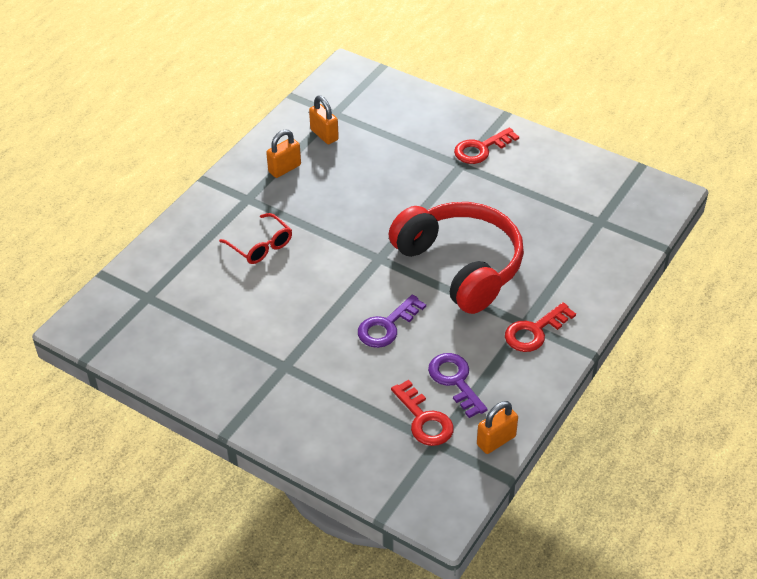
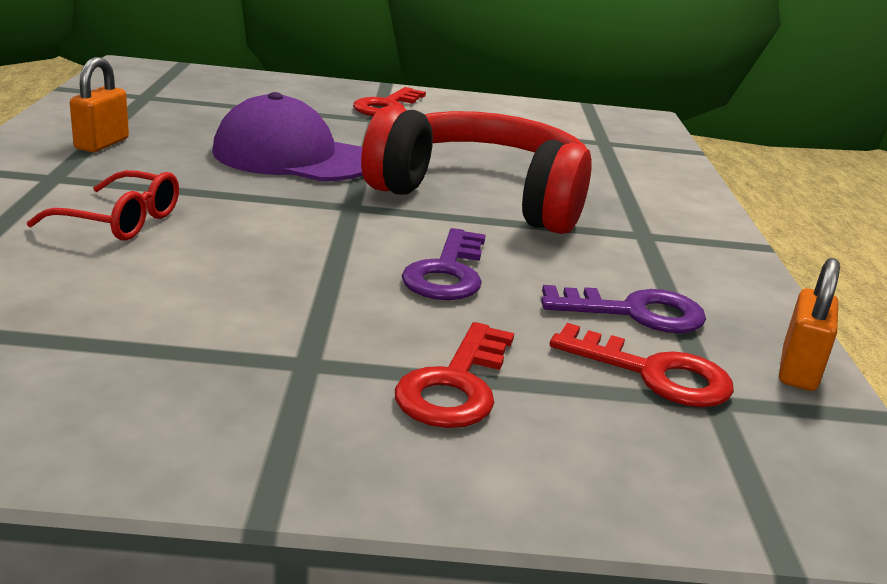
camera: 35 degrees left, 20 degrees down
orange padlock [309,96,339,144] -> none
purple key [428,353,488,418] -> purple key turned 150 degrees clockwise [541,285,706,333]
red key [505,302,576,352] -> red key moved to [395,322,514,428]
none -> purple cap [212,92,363,181]

